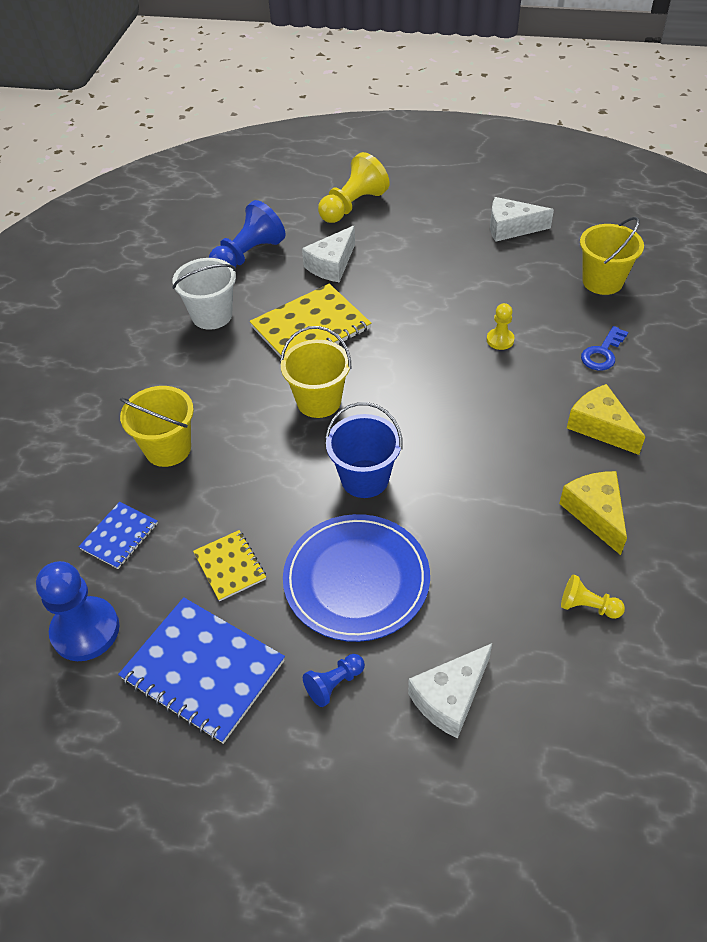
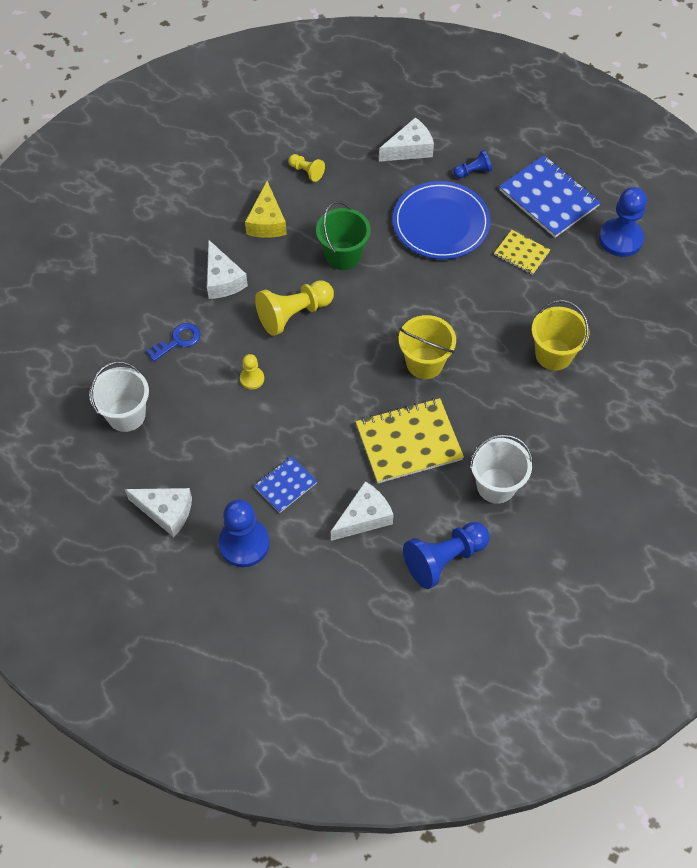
camera: 165 degrees left, 10 degrees up
blue notebook [79,502,158,569] -> blue notebook moved to [254,456,317,513]
yellow notebook [193,530,266,601] -> yellow notebook turned 45 degrees counterclockwise [494,230,550,275]
yellow pawn [318,152,390,223] -> yellow pawn moved to [255,280,334,336]
blue bucket [325,402,403,498] -> none
yellow cheese [567,384,645,455] -> white cheese [207,239,248,299]
yellow bucket [580,217,644,295] -> white bucket [89,361,149,432]
none -> blue pawn [219,499,270,567]
none -> green bucket [316,201,371,270]

